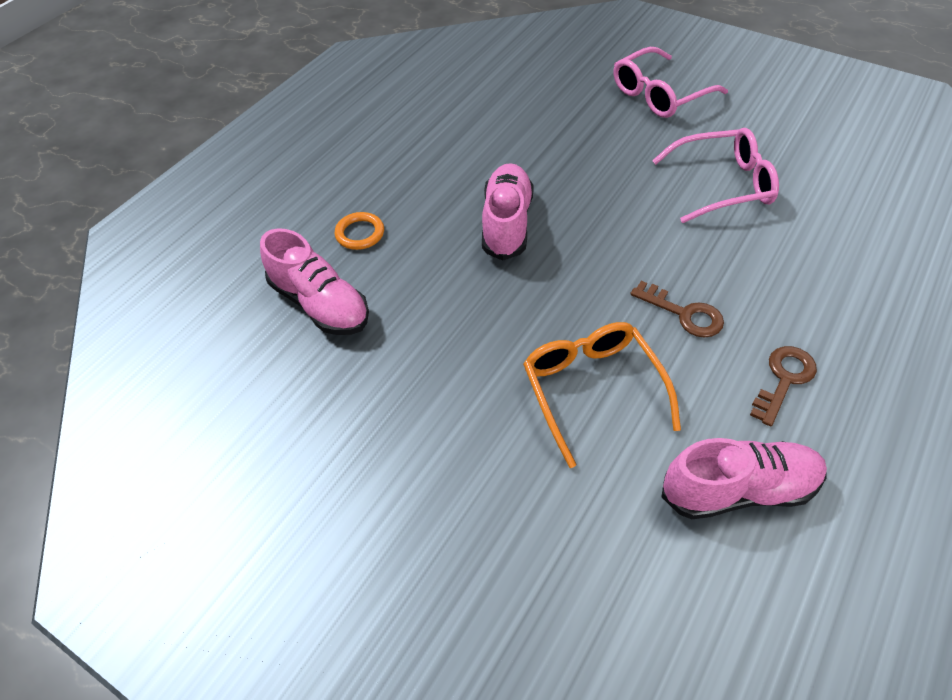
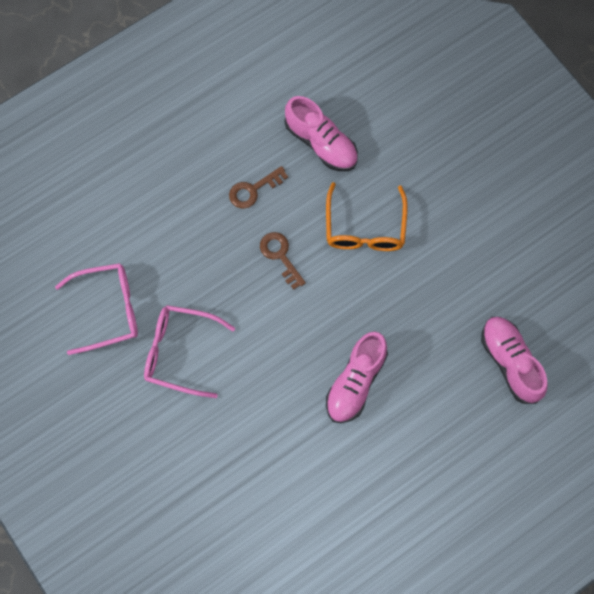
camera: 160 degrees left, 20 degrees up
orange ring [335,212,384,250] -> none
pink glasses [614,47,728,118] -> pink glasses moved to [55,263,138,355]
pink shoe [662,438,827,519] -> pink shoe turned 150 degrees counterclockwise [285,96,358,171]

